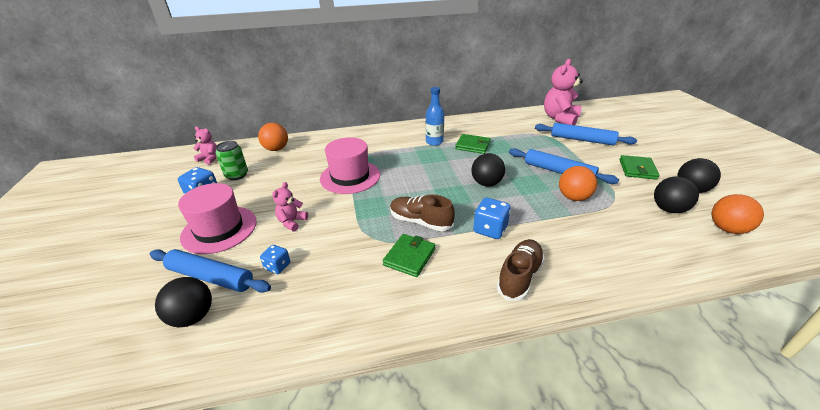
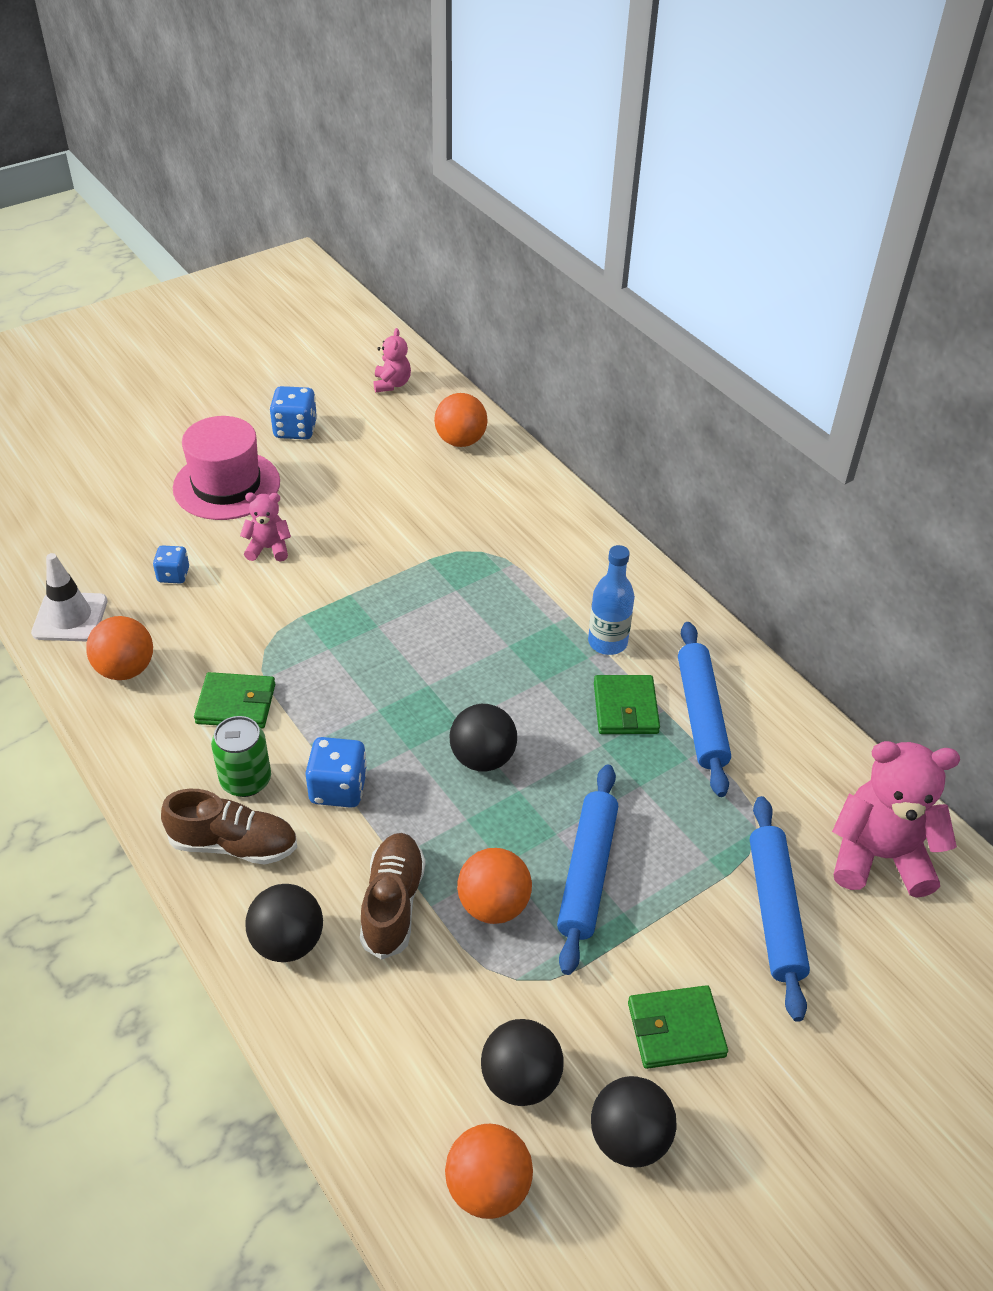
camera: 65 degrees right, 10 degrees up
blue rolling pin [150,249,271,293] -> blue rolling pin moved to [678,622,731,797]
black ball [155,277,212,327] -> black ball moved to [246,884,323,962]
green can [216,141,248,180] -> green can moved to [211,716,271,797]
pink hat [320,137,380,194] -> none
brown shoe [390,195,455,231] -> brown shoe moved to [360,833,426,960]
none -> white traffic cone [31,553,107,641]
none -> orange ball [86,616,153,680]

